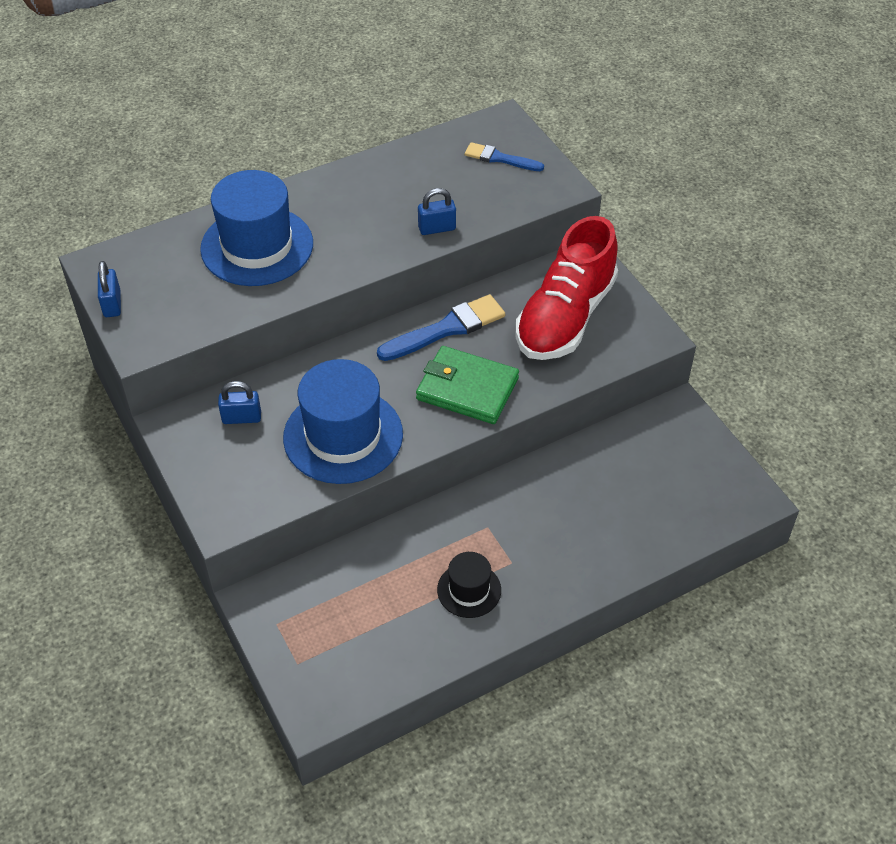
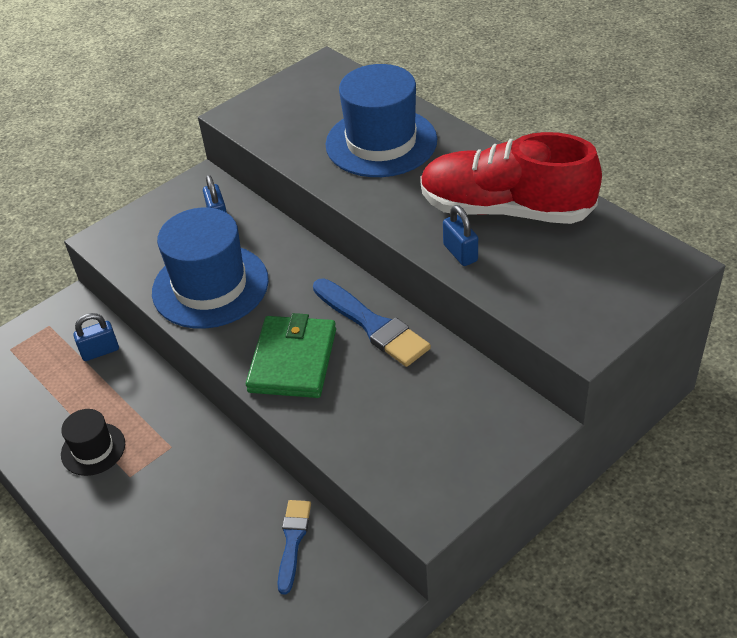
camera: 80 degrees right, 5 degrees down
blue padlock [98,261,121,317] -> blue padlock moved to [73,313,119,361]
blue brush [465,142,544,171] -> blue brush moved to [277,500,311,595]
red shoe [516,216,618,360] -> red shoe moved to [420,132,602,224]

